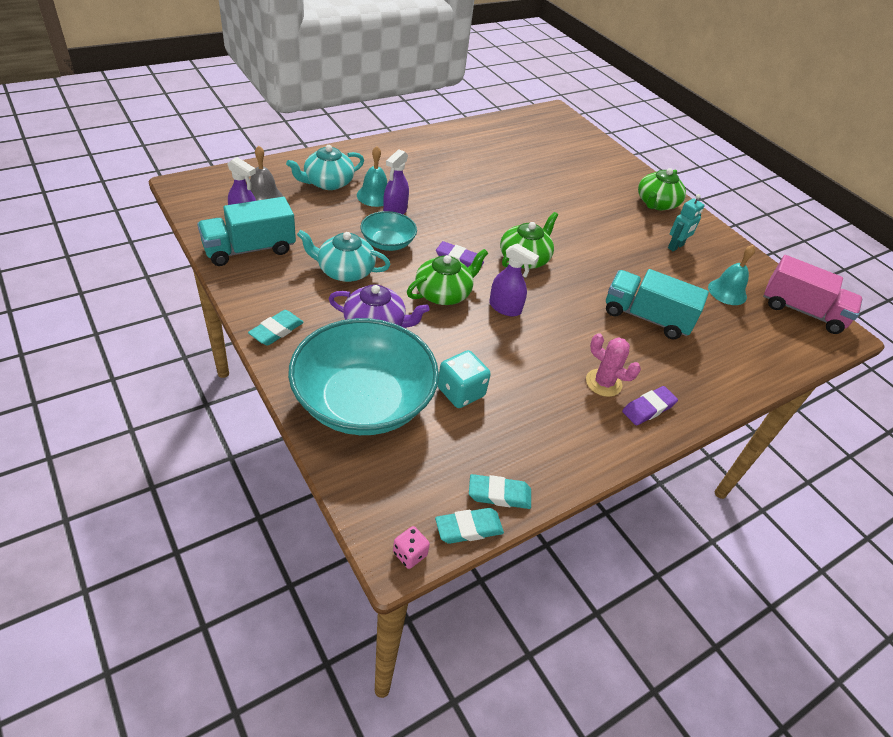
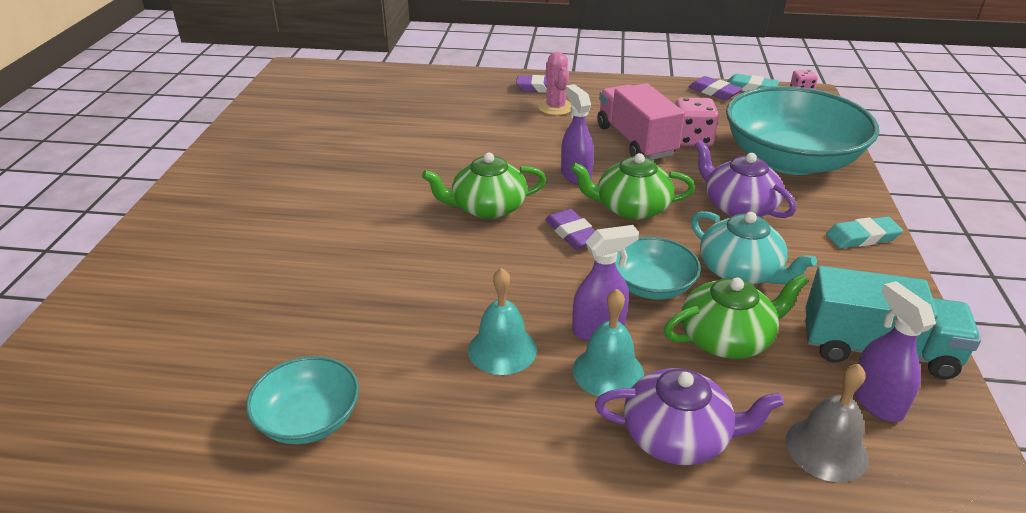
camera: 135 degrees left, 10 degrees down
turquoise teapot [286,145,364,190] -> purple teapot [595,368,784,465]
turquoise dice [438,350,491,408] -> pink dice [675,97,719,146]
turquoise eraser [469,474,531,509] -> purple eraser [689,76,743,100]
turquoise truck [606,269,709,339] -> none
green teapot [638,168,686,210] -> green teapot moved to [664,274,808,359]
turquoise robot [668,194,705,252] -> none
turquoise bell [708,245,755,305] -> turquoise bell moved to [468,268,537,375]
pink truck [763,255,862,334] -> pink truck moved to [597,83,685,160]
none -> turquoise bowl [246,356,359,444]

